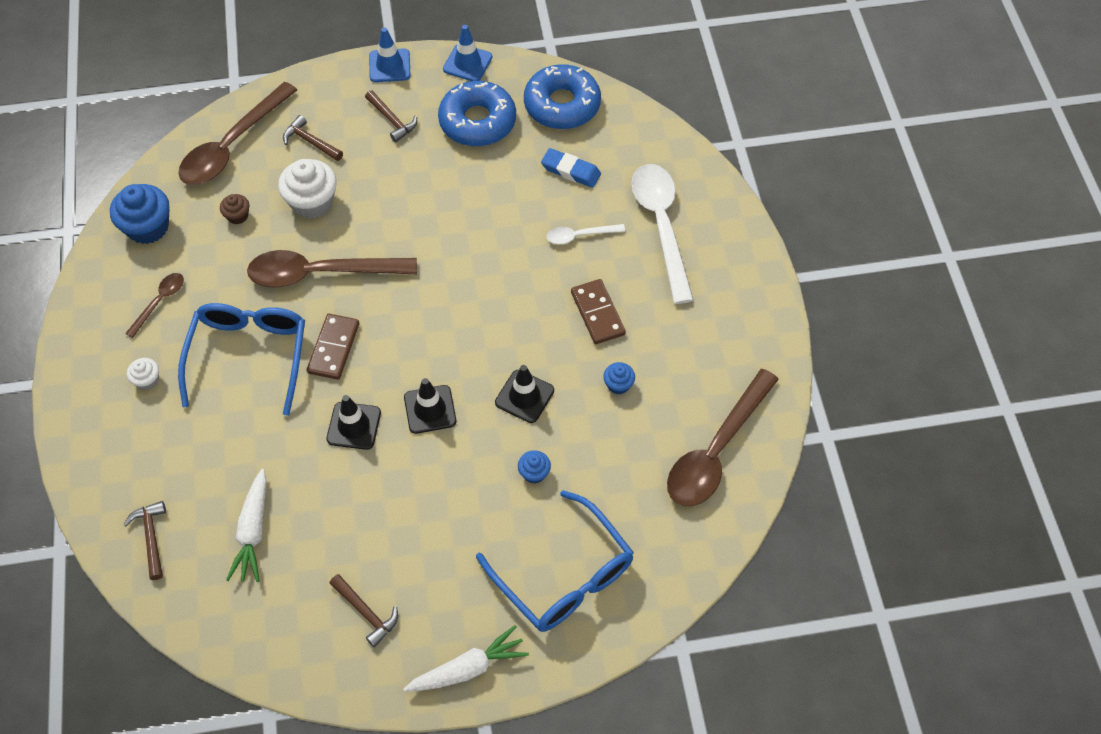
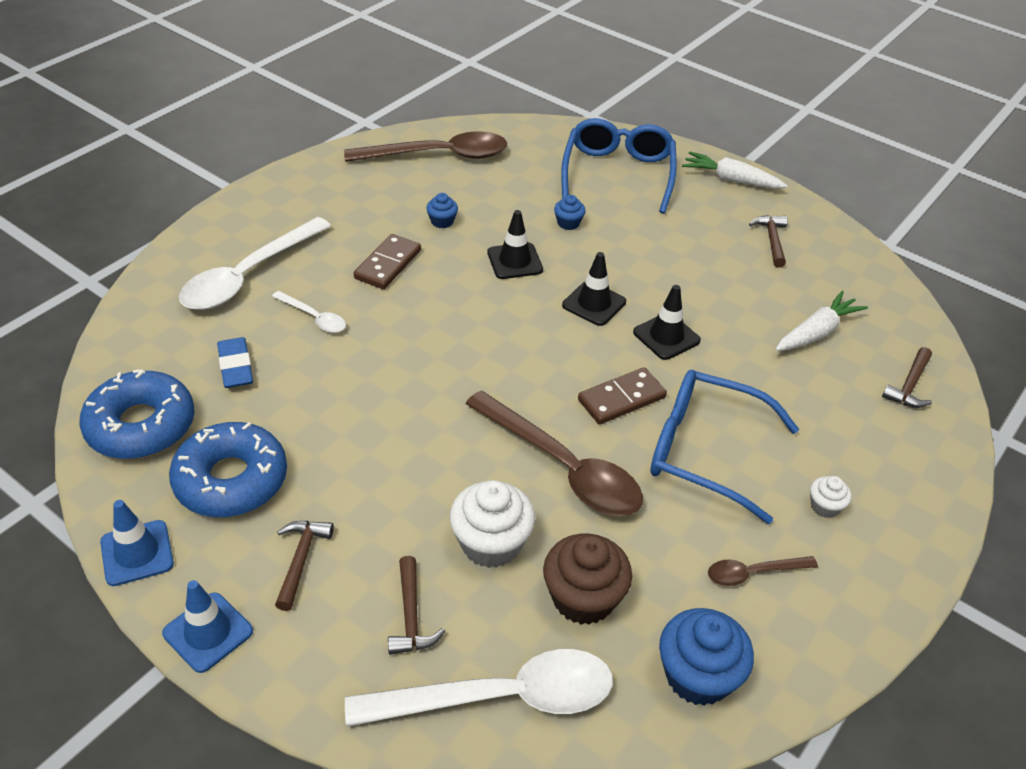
camera: 135 degrees left, 15 degrees down
brown spoon [178,82,297,185] -> white spoon [345,649,613,727]
blue glasses [178,303,305,415] -> blue glasses turned 60 degrees clockwise [650,370,799,524]
brown cupcake [220,194,249,224] -> brown cupcake [543,534,632,625], size x1.96

